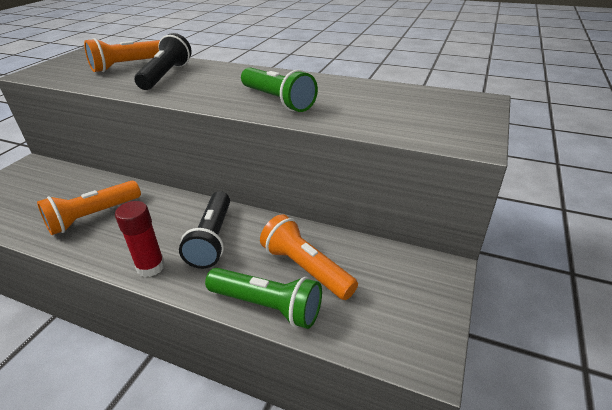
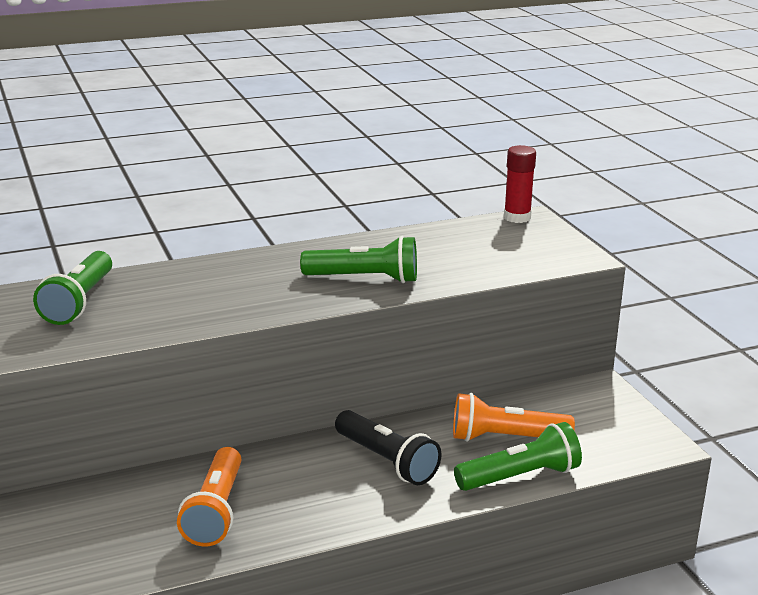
camera: 45 degrees left, 10 degrees down
orange flashlight [84,38,160,72] -> green flashlight [33,251,112,325]
red glue stick [115,201,165,277] -> red glue stick moved to [504,145,536,223]
black flashlight [135,33,192,90] -> none

